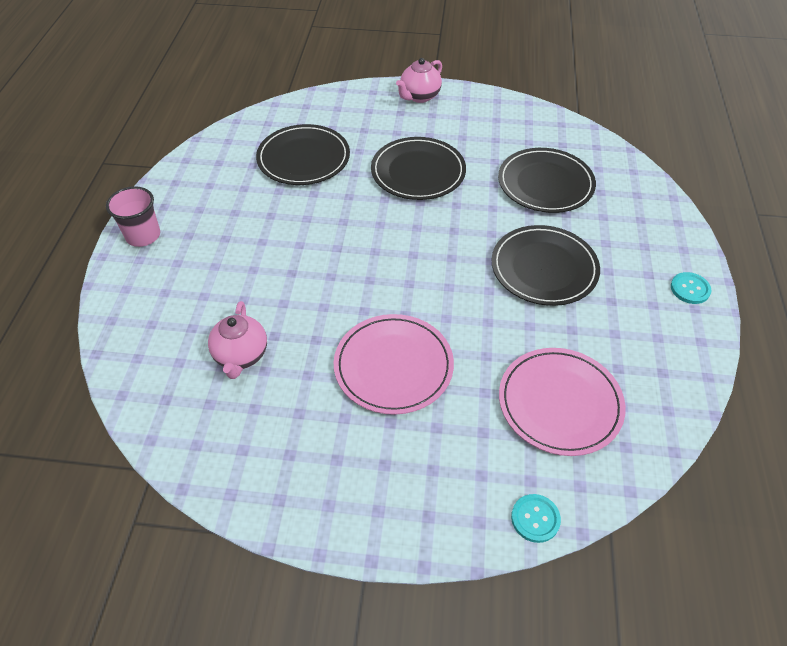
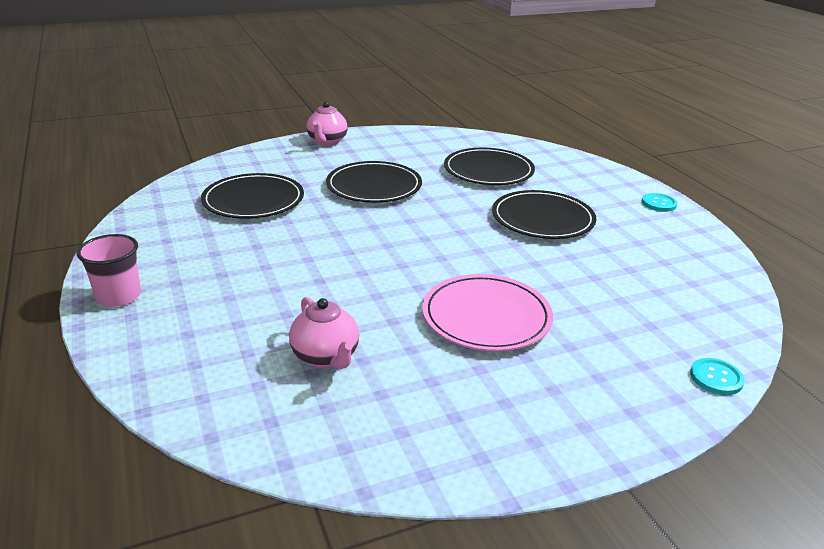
camera: 30 degrees left, 20 degrees down
pink plate [499,348,626,456] -> none

